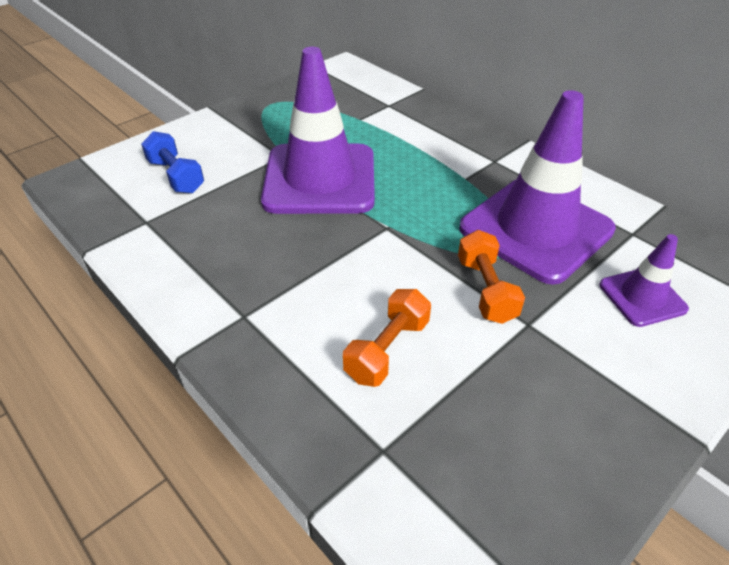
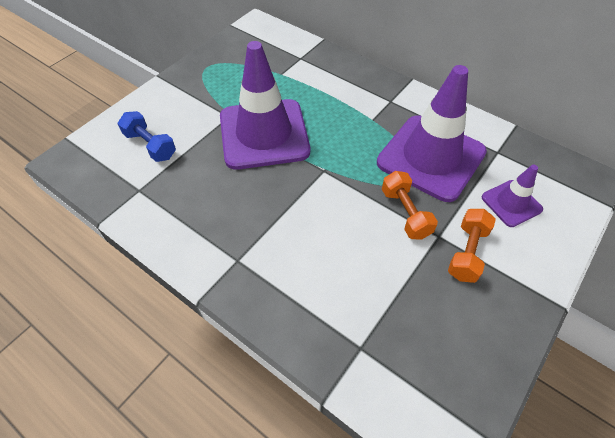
camera: 10 degrees left, 10 degrees up
orange dumbbell [343,289,431,387] -> orange dumbbell moved to [448,209,496,283]

